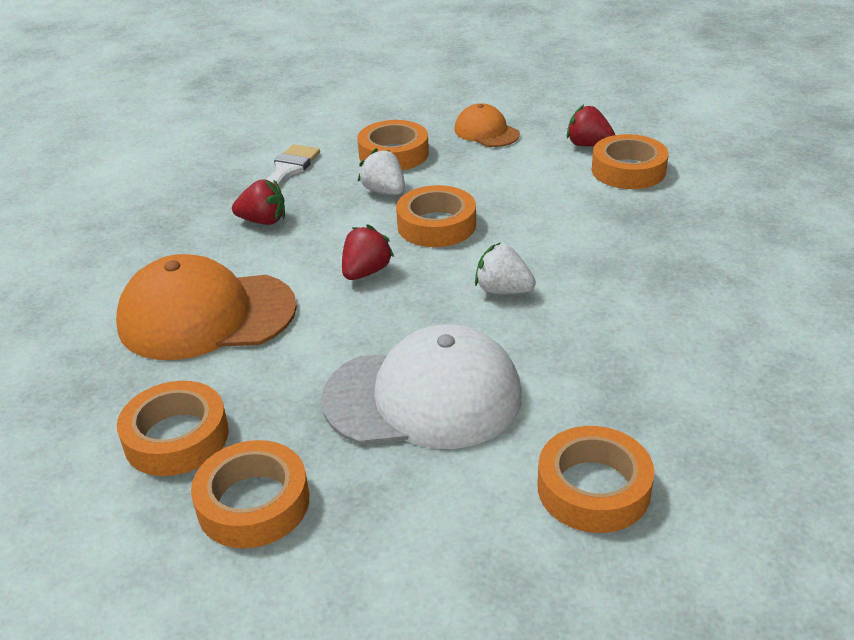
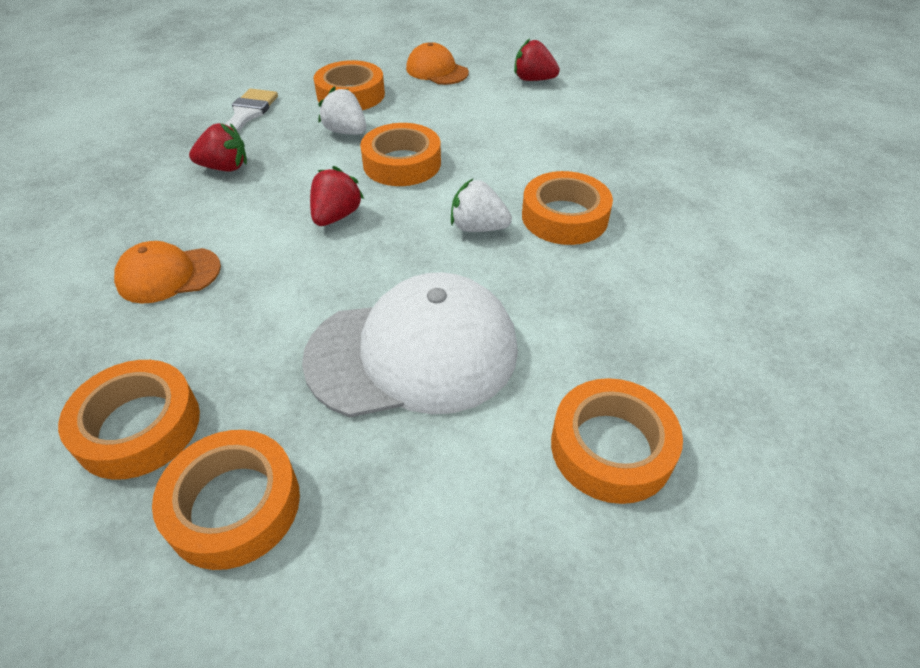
camera: 10 degrees left, 10 degrees up
orange cap [116,254,297,360] -> orange cap [114,241,221,304], size x0.53
orange tape [592,134,668,189] -> orange tape moved to [522,171,613,245]

